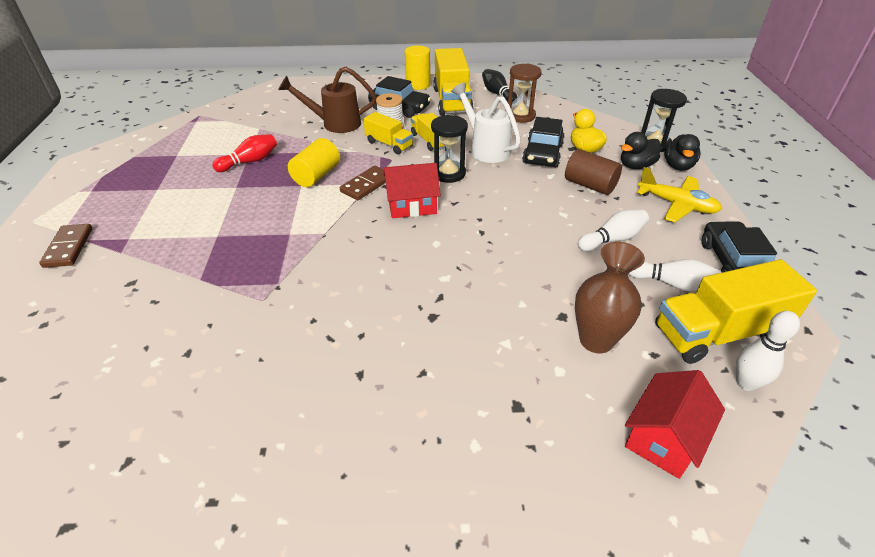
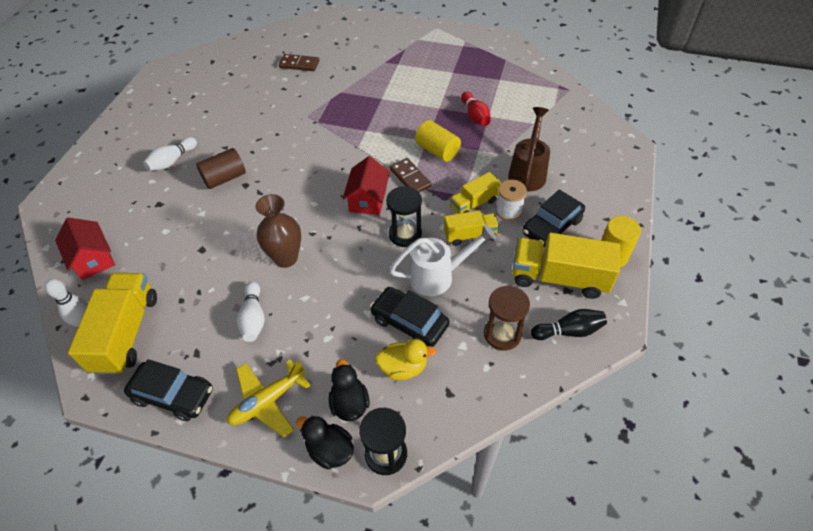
camera: 110 degrees right, 10 degrees up
brown domino [39,224,92,268] -> brown domino moved to [279,54,319,71]
brown cylinder [565,149,622,195] -> brown cylinder moved to [196,148,246,189]
brown vase [575,242,645,353] -> brown vase moved to [255,194,301,268]
white bowling pin [629,259,721,292] -> white bowling pin moved to [143,137,197,171]

